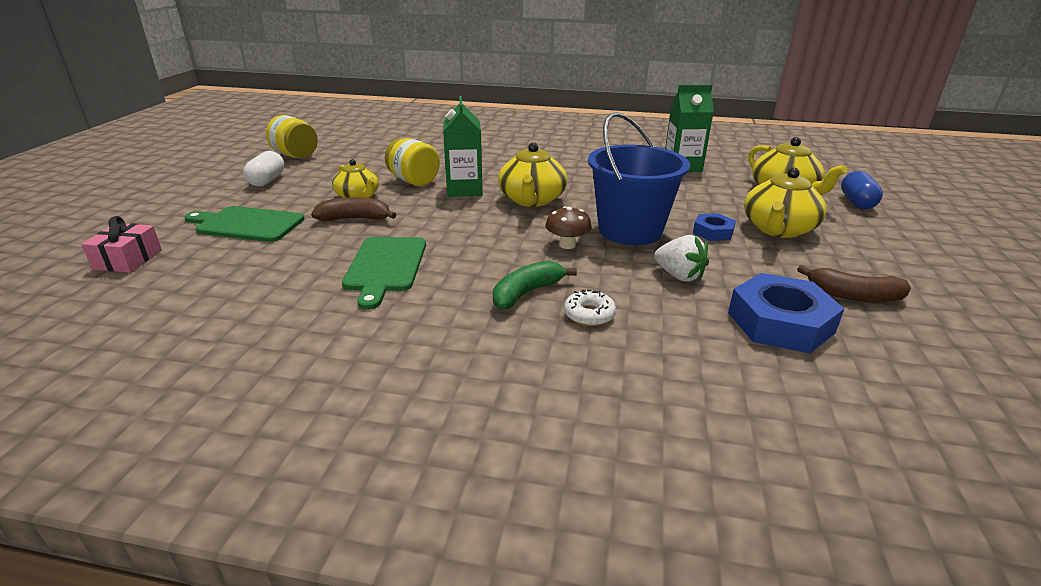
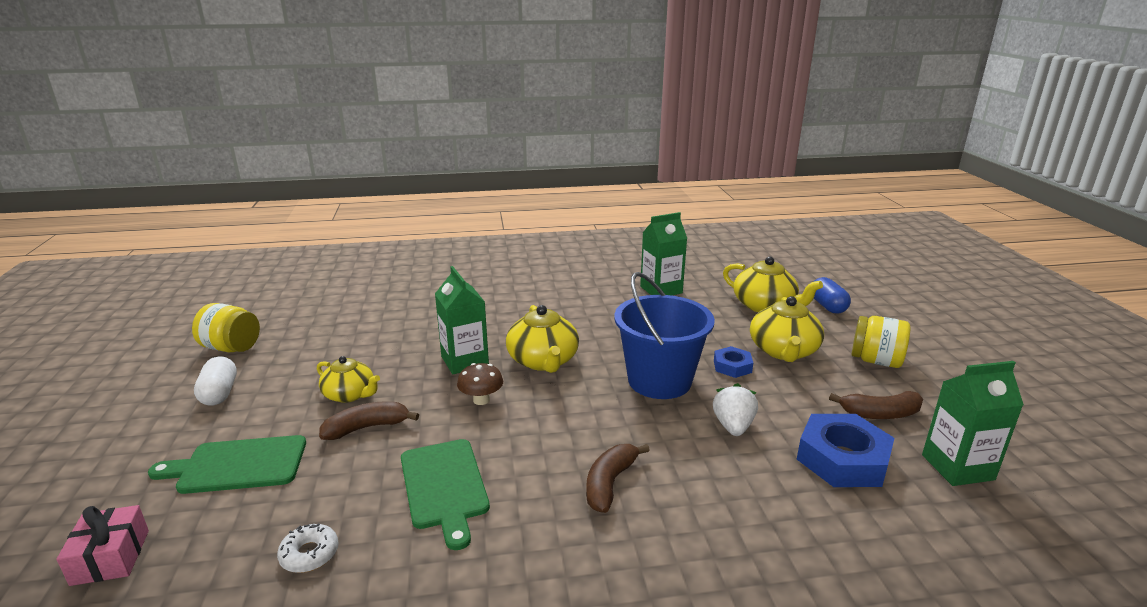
camera: 20 degrees left, 5 degrees down
yellow jar [385,138,440,186] -> yellow jar moved to [851,316,910,368]
green banana [493,261,577,310] -> brown banana [586,444,650,513]
brown mushroom [545,206,592,249] -> brown mushroom moved to [457,363,503,405]
white donut [564,289,616,326] -> white donut moved to [277,523,339,573]
white strawberry [654,235,709,282] -> white strawberry turned 105 degrees counterclockwise [713,383,758,436]
none -> green carton [922,361,1024,486]

